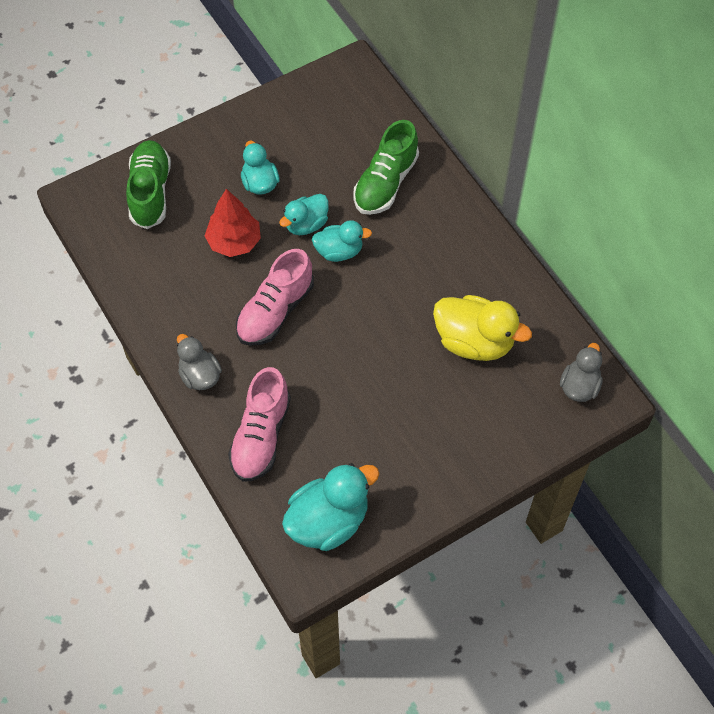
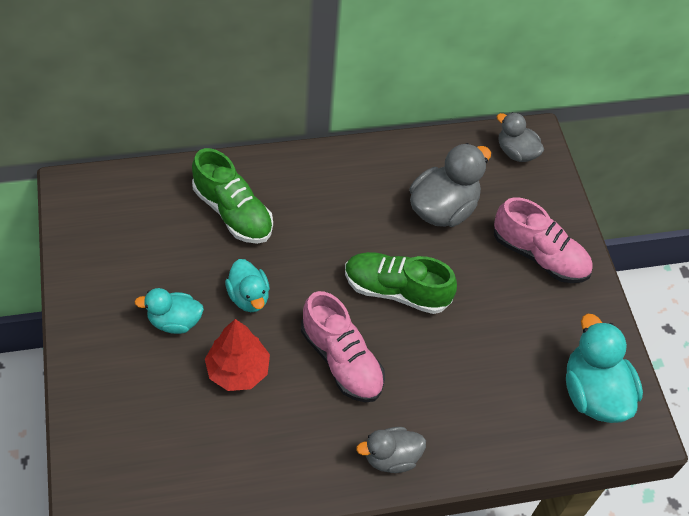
camera: 75 degrees left, 5 degrees down
green shoe [126,140,171,229] -> green shoe moved to [345,252,457,314]
pink shoe [228,367,291,482] -> pink shoe moved to [494,197,593,283]
turquoise duck [312,220,372,262] -> none
yellow duck [433,295,532,361] -> grey duck [409,143,491,227]

